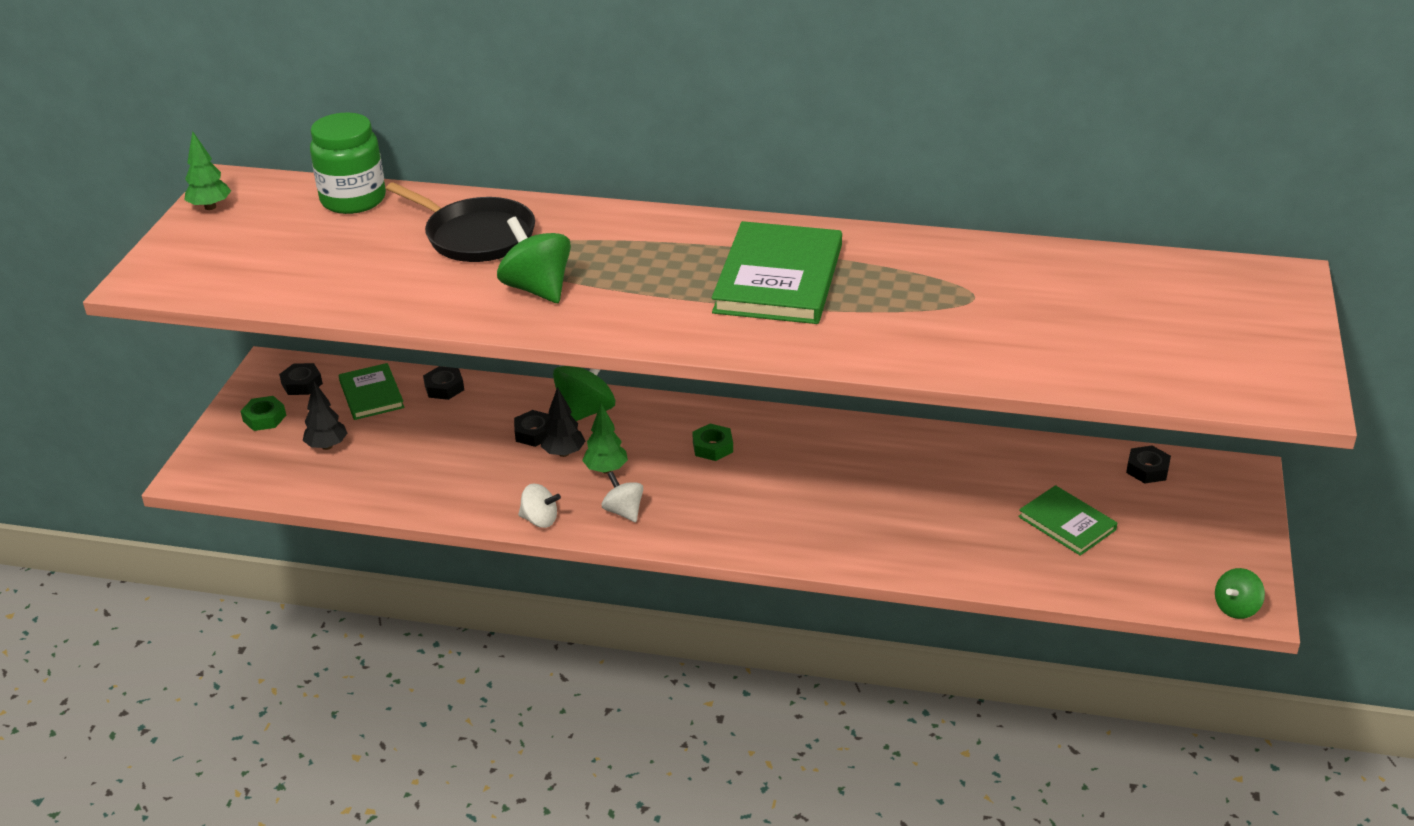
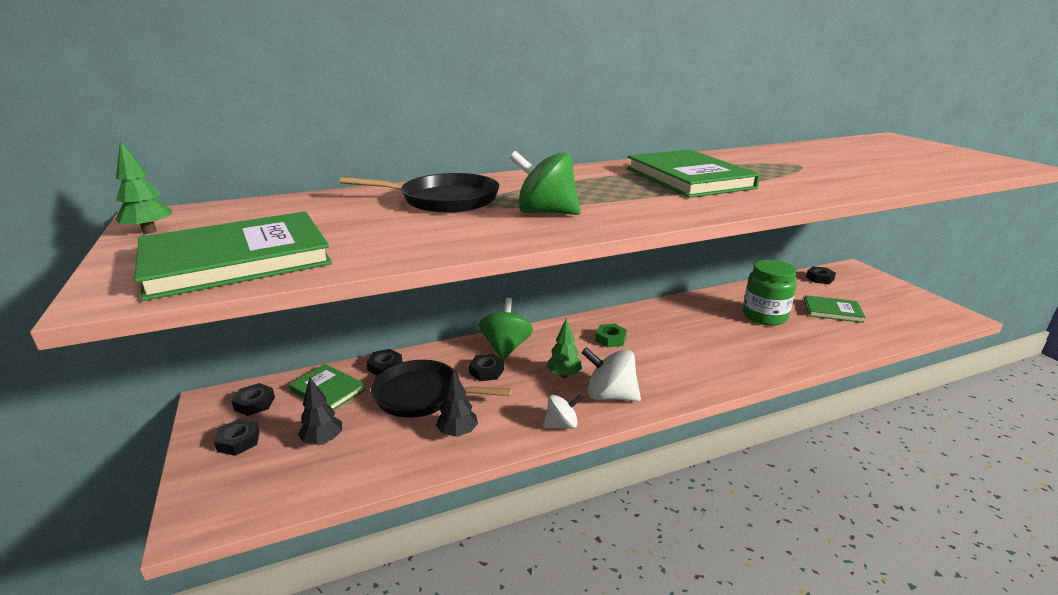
camera: 35 degrees left, 10 degrees down
green nut [241,396,286,431] -> black nut [214,419,260,456]
green jar [310,112,386,214] -> green jar moved to [743,259,797,326]
black tree [541,387,585,457] -> black tree moved to [436,370,478,437]
white spinning top [602,471,643,522] -> white spinning top [582,347,641,401], size x1.64
green spinning top [1215,568,1265,619] -> none
none -> green book [134,211,332,301]
none -> black pan [371,360,512,418]

